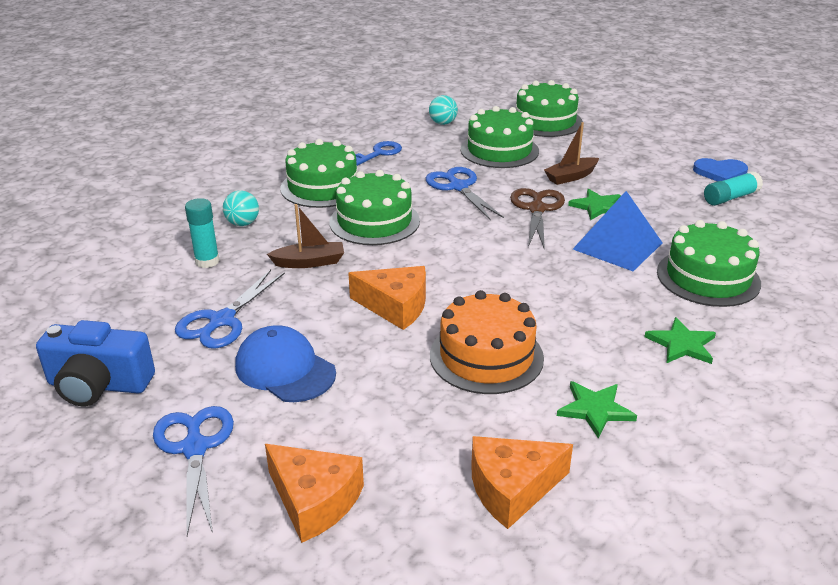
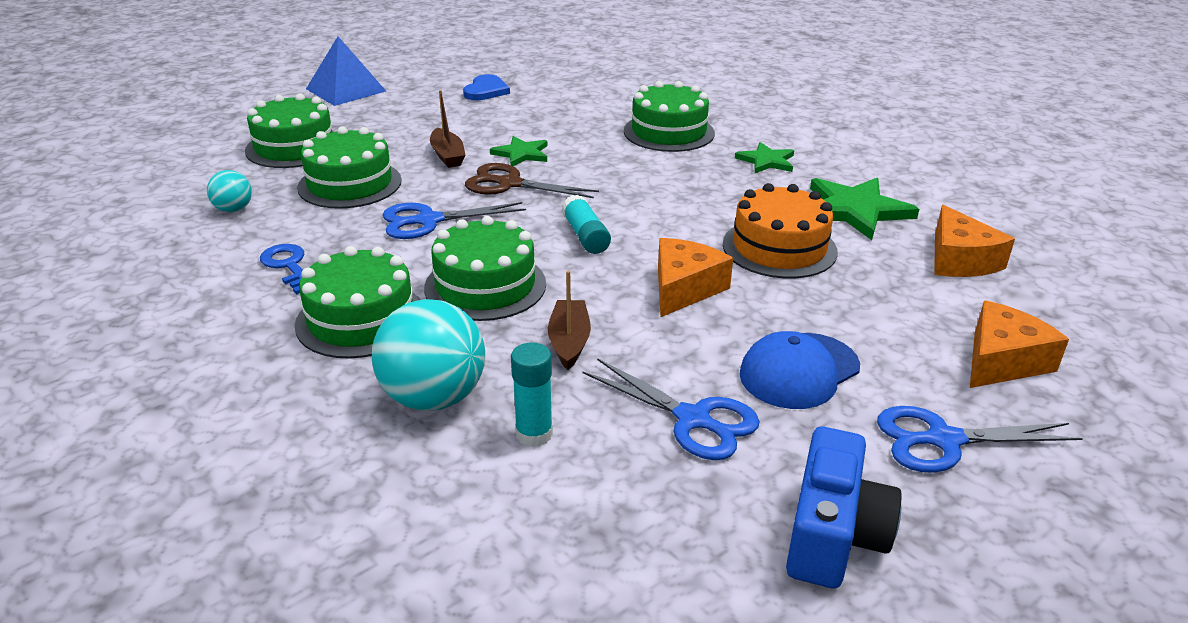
camera: 80 degrees left, 0 degrees up
turquoise ball [223,191,259,226] -> turquoise ball [372,299,485,411], size x1.94
green star [557,381,637,438] -> green star [810,178,919,240], size x1.69
blue pyramid [573,191,663,271] -> blue pyramid moved to [306,37,386,106]
turquoise glue stick [704,171,763,206] -> turquoise glue stick moved to [562,194,611,254]

